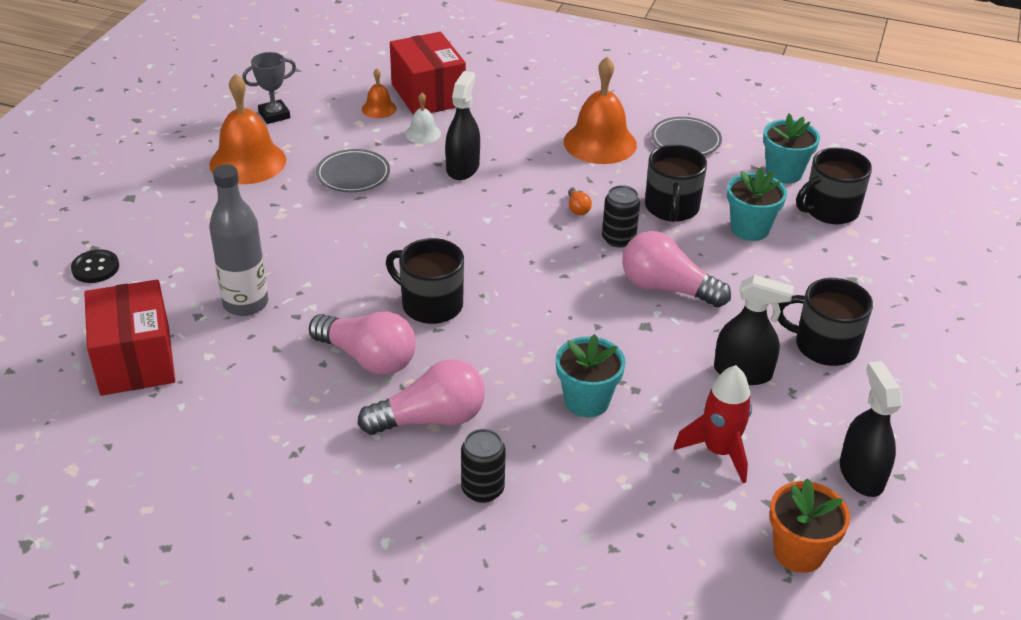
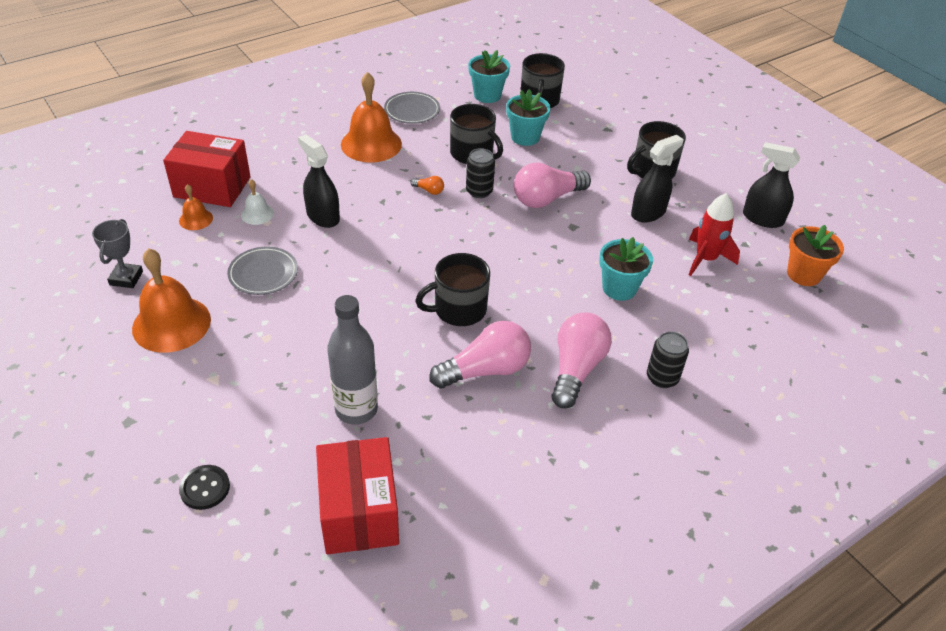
camera: 55 degrees left, 5 degrees up
red box [84,280,175,396] -> red box turned 60 degrees clockwise [316,437,399,554]

